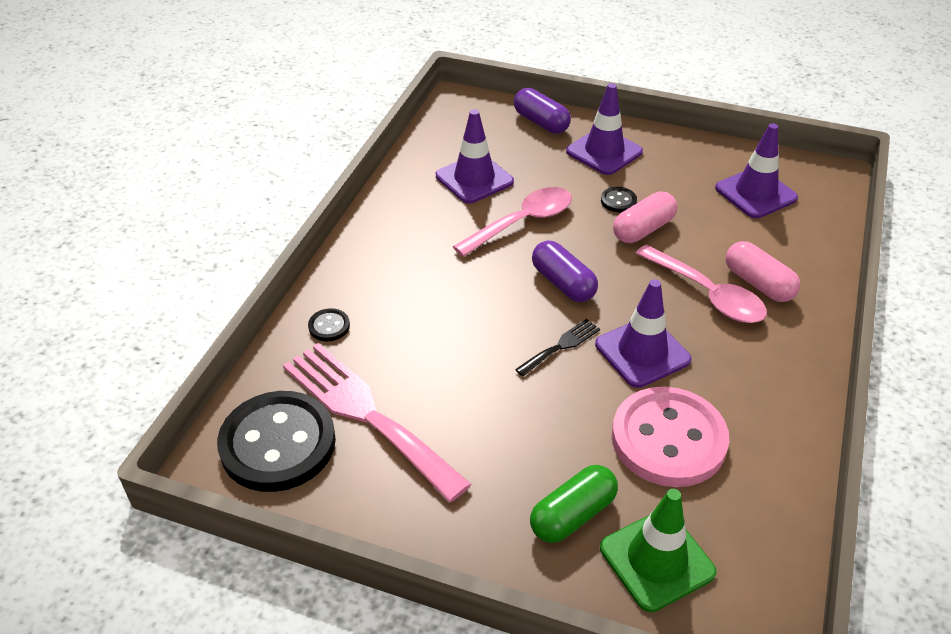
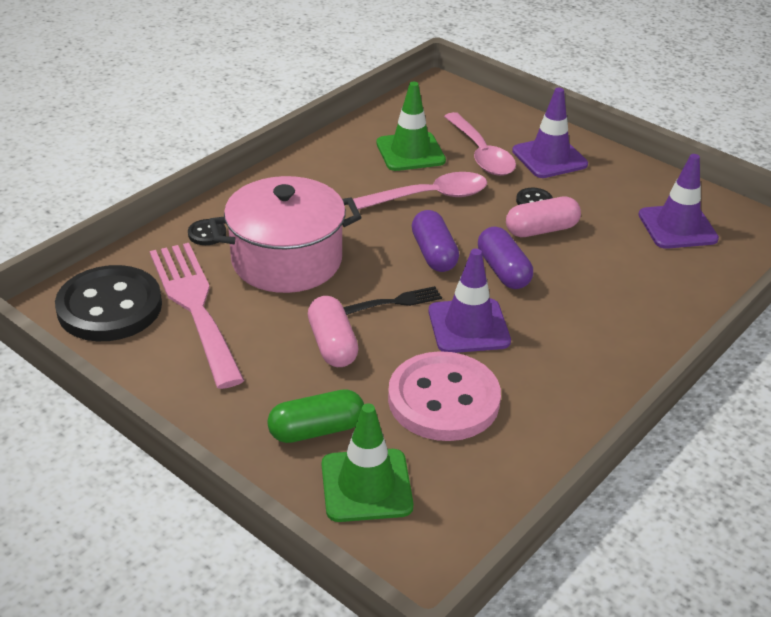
camera: 20 degrees right, 5 degrees down
purple traffic cone [436,109,514,204] -> green traffic cone [376,82,446,171]
purple capsule [514,88,571,134] -> purple capsule moved to [478,227,533,289]
pink spoon [635,244,767,323] -> pink spoon moved to [444,112,516,176]
pink capsule [726,241,800,302] -> pink capsule moved to [308,296,359,367]
none -> pink pot [208,176,362,293]

